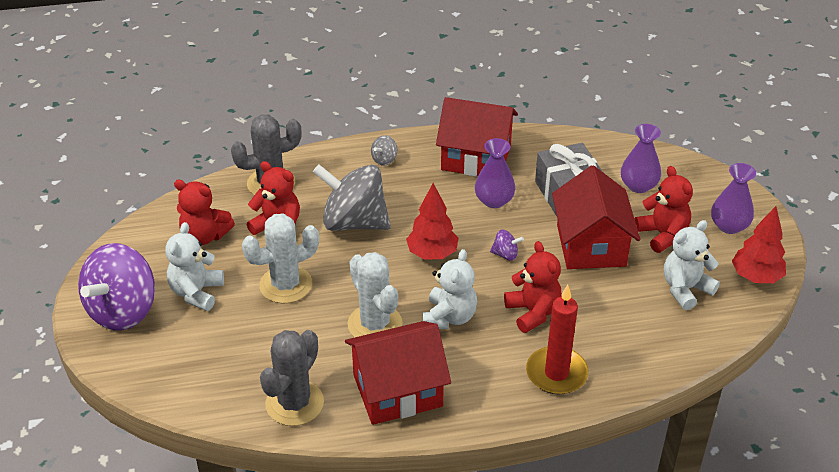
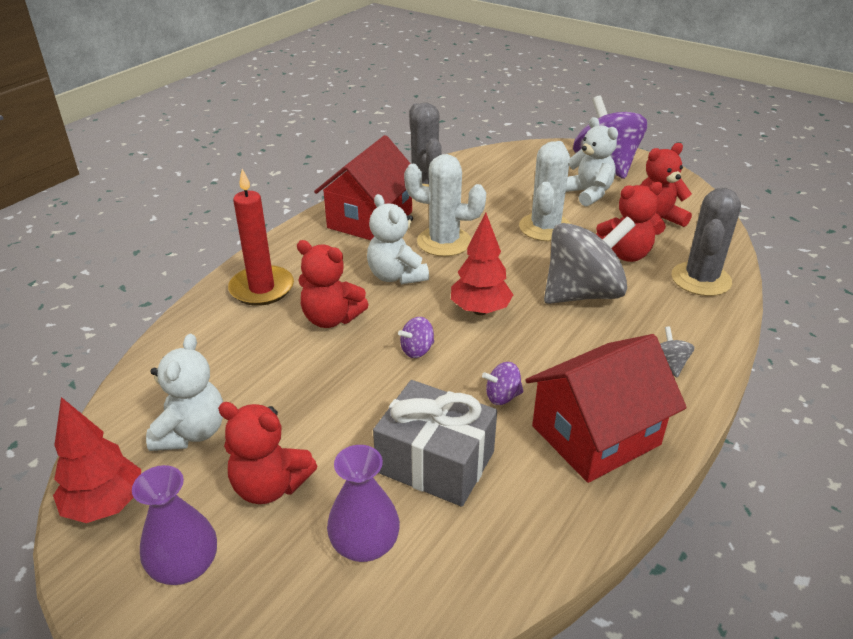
camera: 135 degrees right, 5 degrees down
purple vase [475,138,515,208] -> purple spinning top [482,362,524,405]
red house [552,165,640,269] -> none

